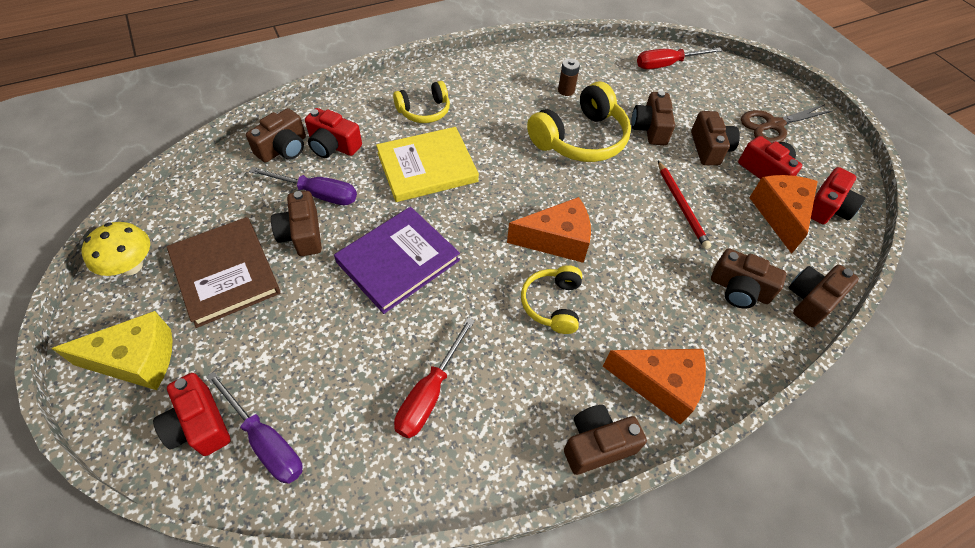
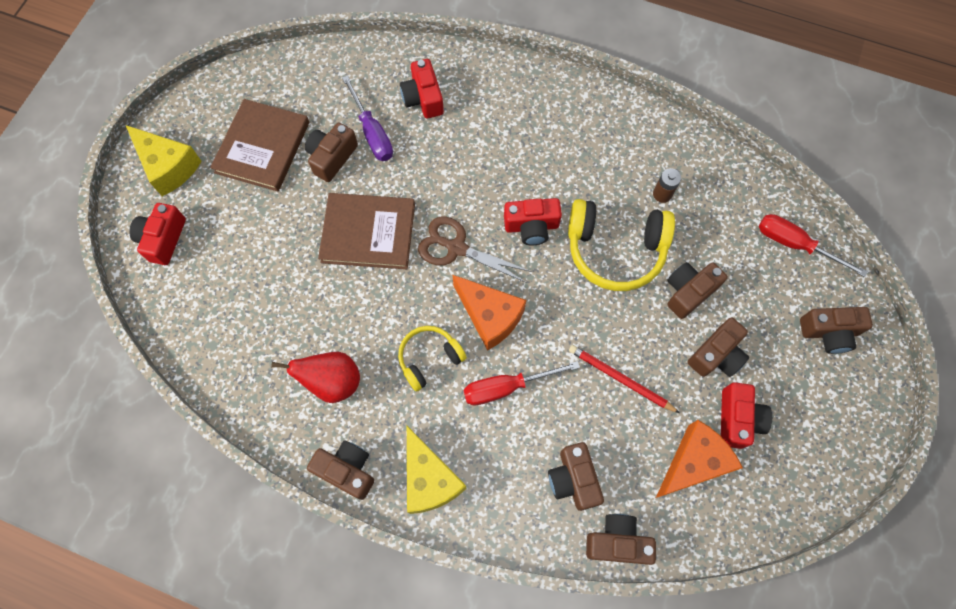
camera: 50 degrees right, 15 degrees up
yellow mushroom [82,222,150,276] -> none
purple screwdriver [206,371,303,484] -> none
brown camera [246,108,306,163] -> brown camera moved to [800,307,873,354]
purple book [334,207,460,314] -> brown book [318,193,415,269]
yellow book [376,127,479,202] -> none
yellow headphones [393,81,450,123] -> none
red screwdriver [394,317,475,438] -> red screwdriver moved to [464,361,580,405]
orange cheese [603,349,706,425] -> yellow cheese [407,426,467,514]
red pencil [658,161,711,249] -> red pencil turned 90 degrees clockwise [569,345,680,413]
brown scissors [741,104,834,143] -> brown scissors moved to [418,217,532,283]
red camera [811,167,865,224] -> red camera moved to [504,198,562,246]
none -> red pear [271,352,360,403]

